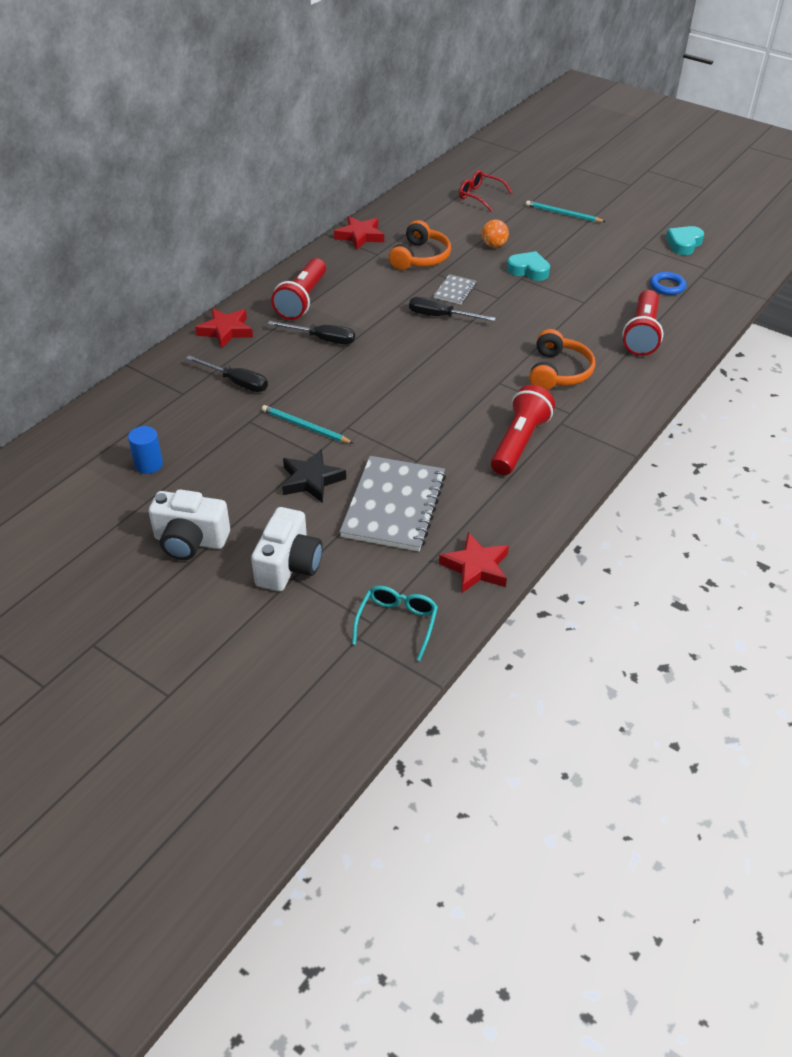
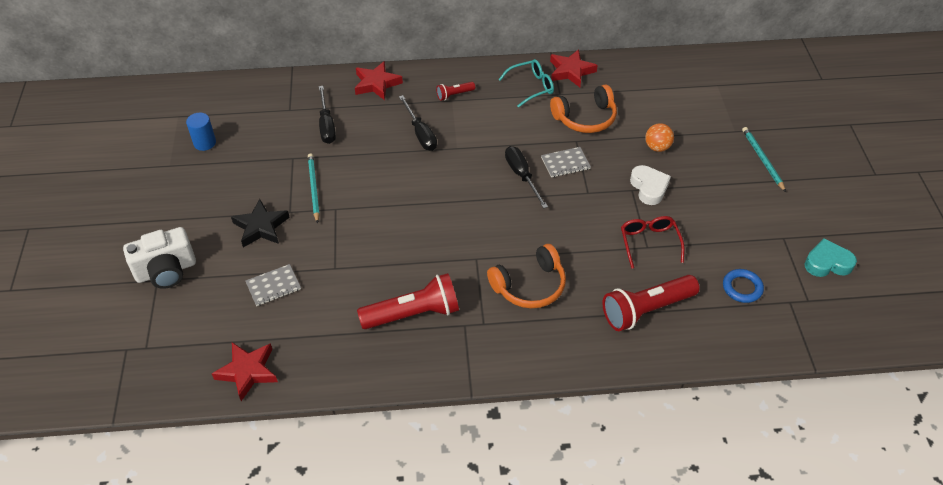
camera: 50 degrees right, 5 degrees up
white camera [149,489,230,560] -> none
red flashlight [271,258,326,320] -> red flashlight [436,82,475,101], size x0.48
grey notebook [339,456,446,551] -> grey notebook [246,264,301,306], size x0.47
turquoise glasses [352,586,438,661] -> turquoise glasses moved to [499,59,554,108]
red glasses [459,170,513,211] -> red glasses moved to [621,216,685,269]
turquoise heart [507,251,550,281] -> white heart [630,165,671,205]

